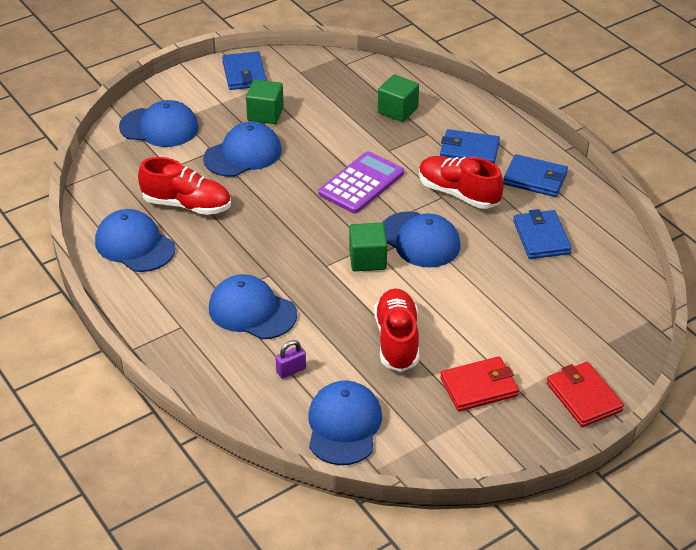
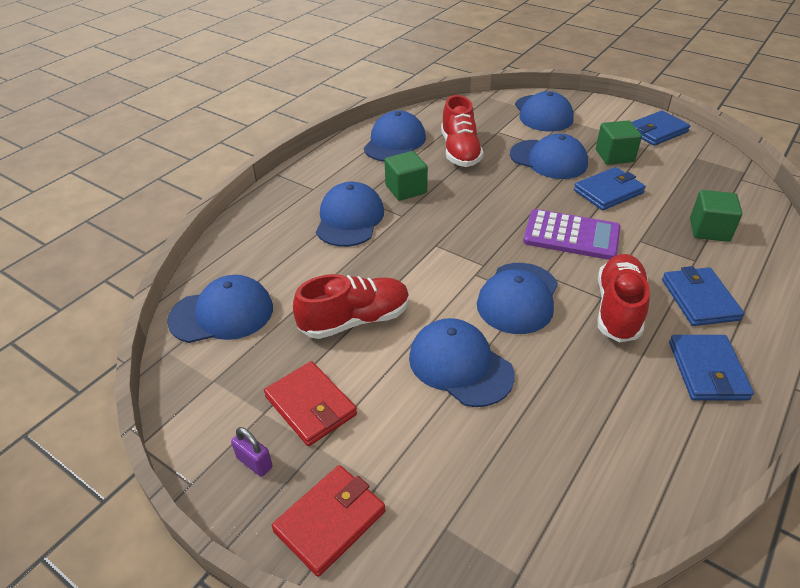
camera: 70 degrees right, 0 degrees up
purple padlock [275,340,306,379] -> purple padlock moved to [231,427,273,477]
green cube [349,223,387,271] -> green cube moved to [385,151,428,201]
blue wallet [513,209,572,259] -> blue wallet moved to [574,167,646,210]
none -> blue cap [409,318,515,407]

